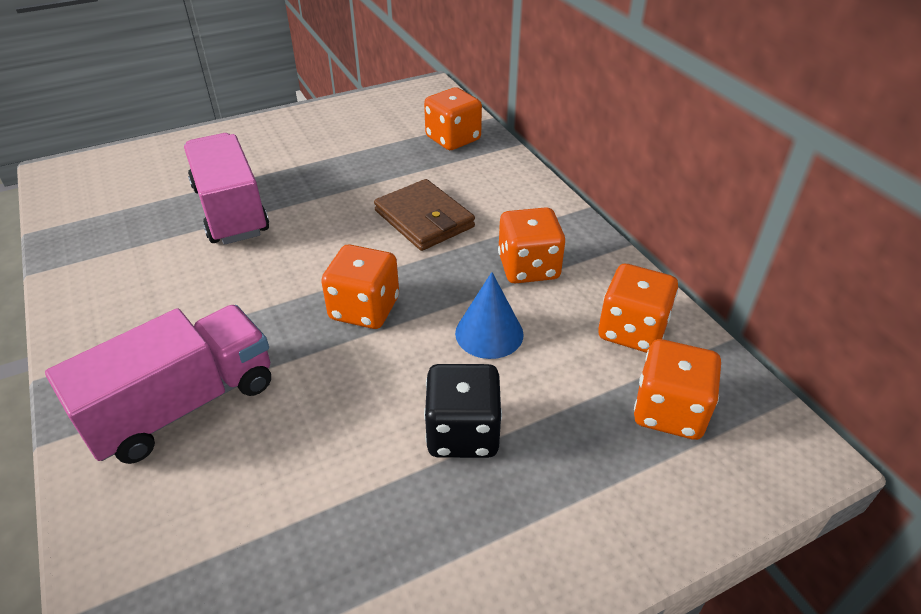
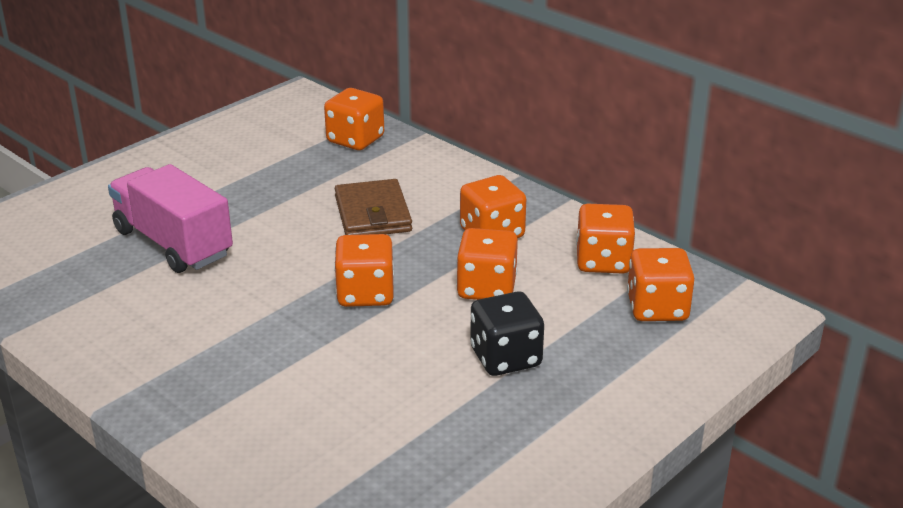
camera: 20 degrees left, 10 degrees down
pink truck [45,305,271,464] -> none
brown wallet [374,179,475,251] -> brown wallet turned 45 degrees clockwise [335,179,412,235]
blue cone [455,272,524,359] -> orange dice [456,228,518,300]

